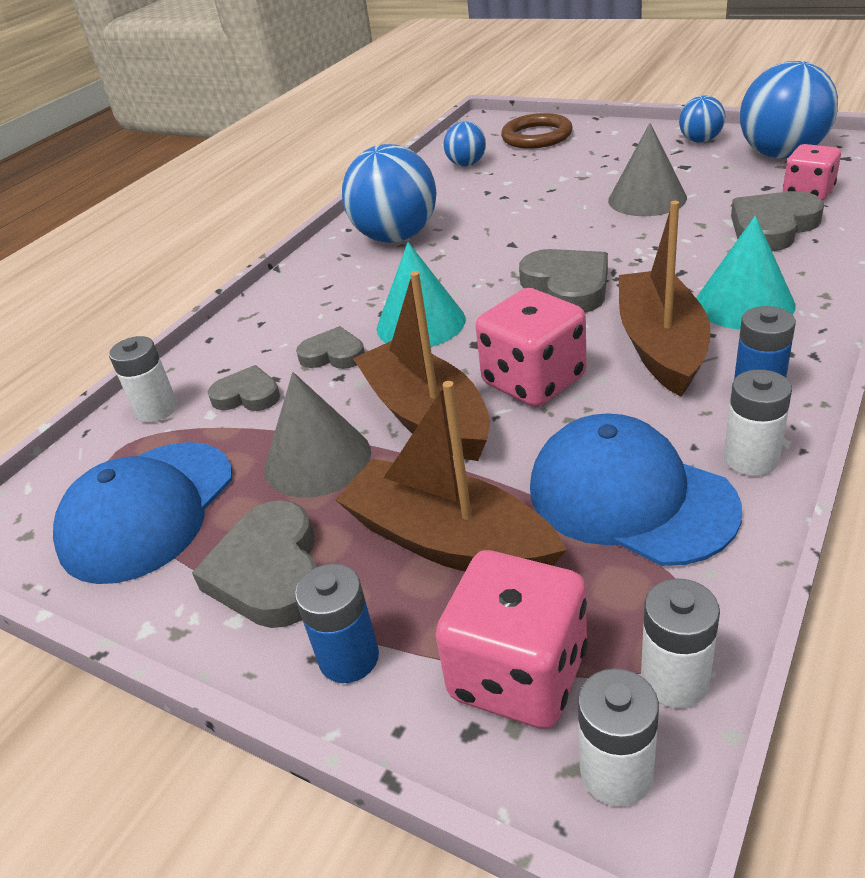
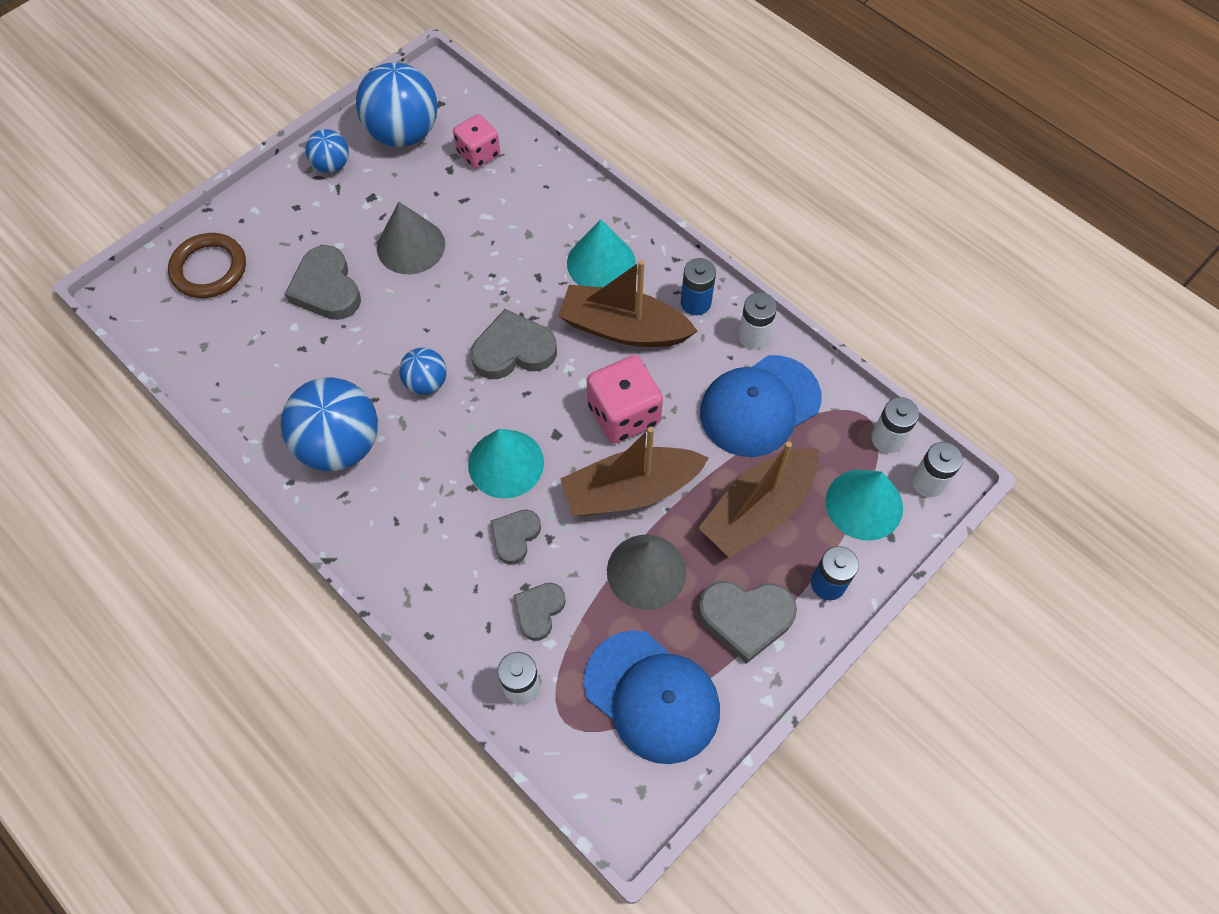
camera: 80 degrees left, 25 degrees up
pink dice [435,550,588,729] -> turquoise cone [826,470,903,541]
blue ball [444,121,486,166] -> blue ball moved to [399,348,447,395]
grey heart [731,191,824,251] -> grey heart moved to [285,245,361,320]

